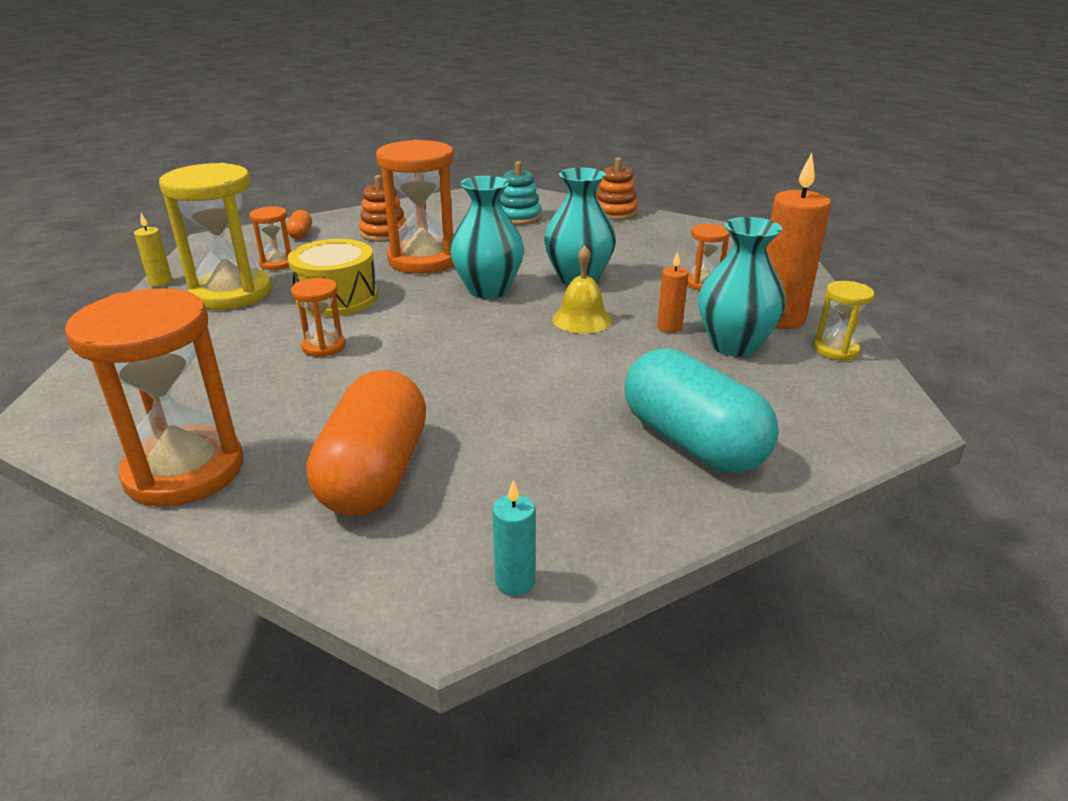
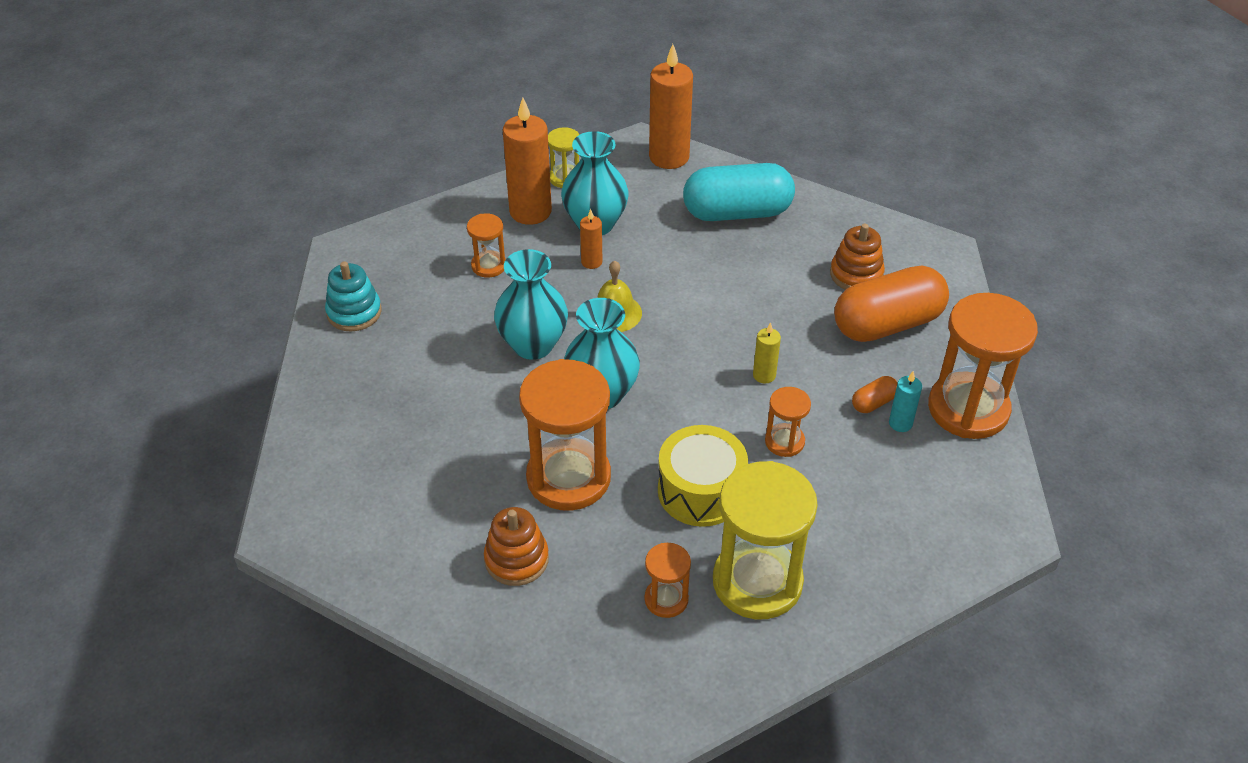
camera: 120 degrees left, 15 degrees up
yellow candle [134,213,173,287] -> yellow candle moved to [753,322,781,384]
orange capsule [286,210,312,239] -> orange capsule moved to [852,376,898,413]
turquoise candle [492,480,535,596] -> turquoise candle moved to [889,371,922,432]
turquoise stacking toy [499,161,541,225] -> turquoise stacking toy moved to [325,261,382,332]
orange stacking toy [596,157,638,220] -> orange stacking toy moved to [830,224,885,290]
turquoise capsule [625,348,779,473] -> turquoise capsule turned 60 degrees clockwise [683,163,795,221]
none -> orange candle [649,44,693,169]

